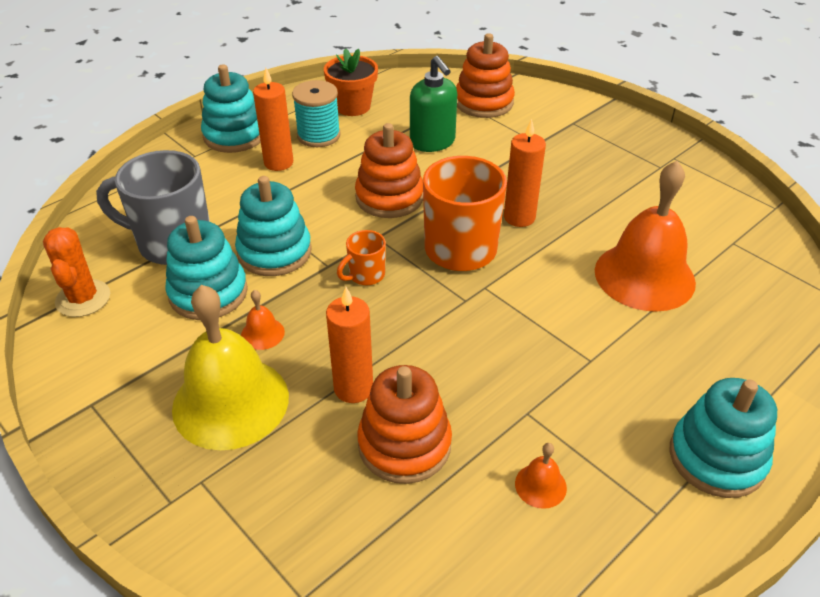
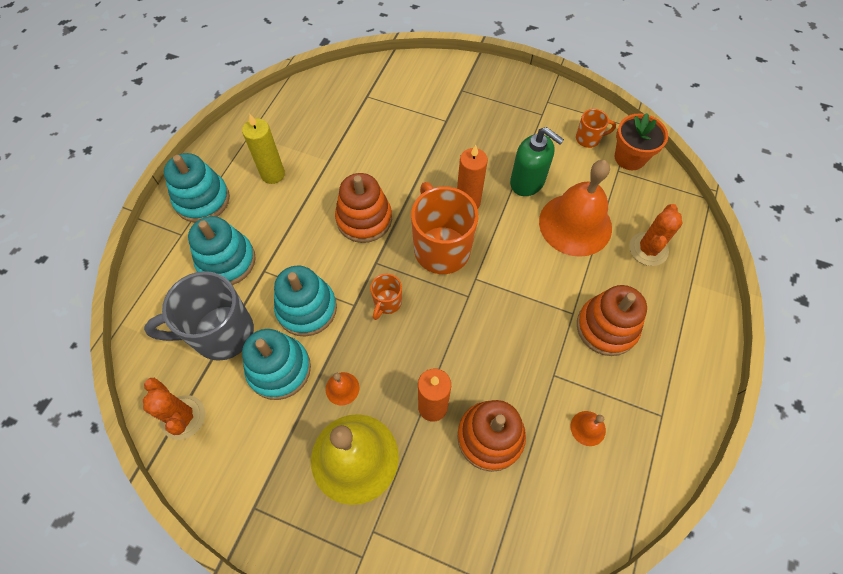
camera: 25 degrees left, 20 degrees up
orange candle [253,68,293,171] -> none
turquoise spool [292,80,341,147] -> yellow candle [242,114,285,184]
orange flower pot [324,48,378,116] -> orange flower pot moved to [615,113,668,170]
green soap dispenser [410,56,457,152] -> green soap dispenser moved to [510,127,564,196]
orange stacking toy [456,33,515,118] -> orange stacking toy moved to [577,285,647,356]
turquoise stacking toy [670,378,777,498] -> turquoise stacking toy moved to [188,216,256,285]
none -> orange mug [576,109,616,148]
none -> orange cactus [629,204,683,266]

